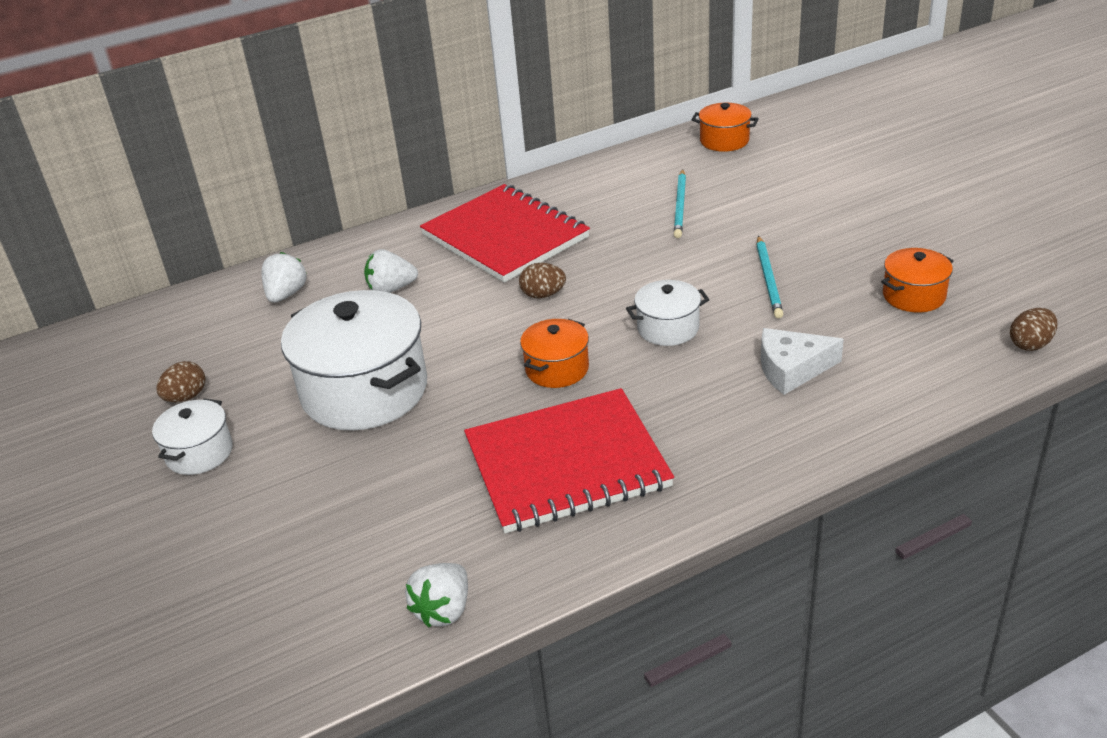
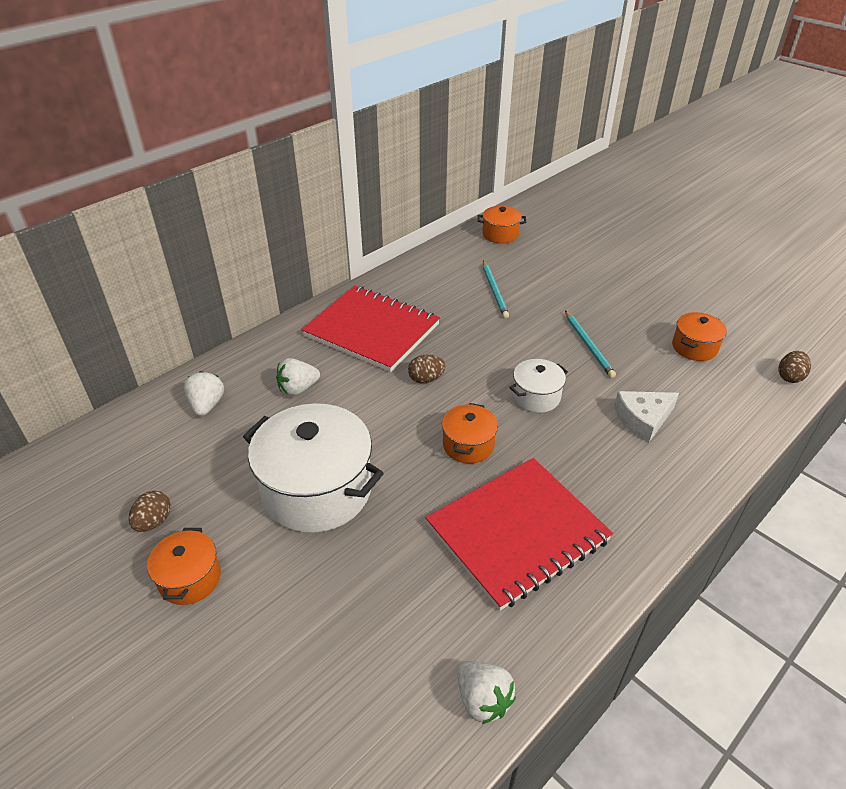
camera: 20 degrees left, 5 degrees up
white pot [152,398,233,475] -> orange pot [147,528,221,605]
white strawberry [405,563,468,627] -> white strawberry turned 45 degrees counterclockwise [457,661,516,724]

